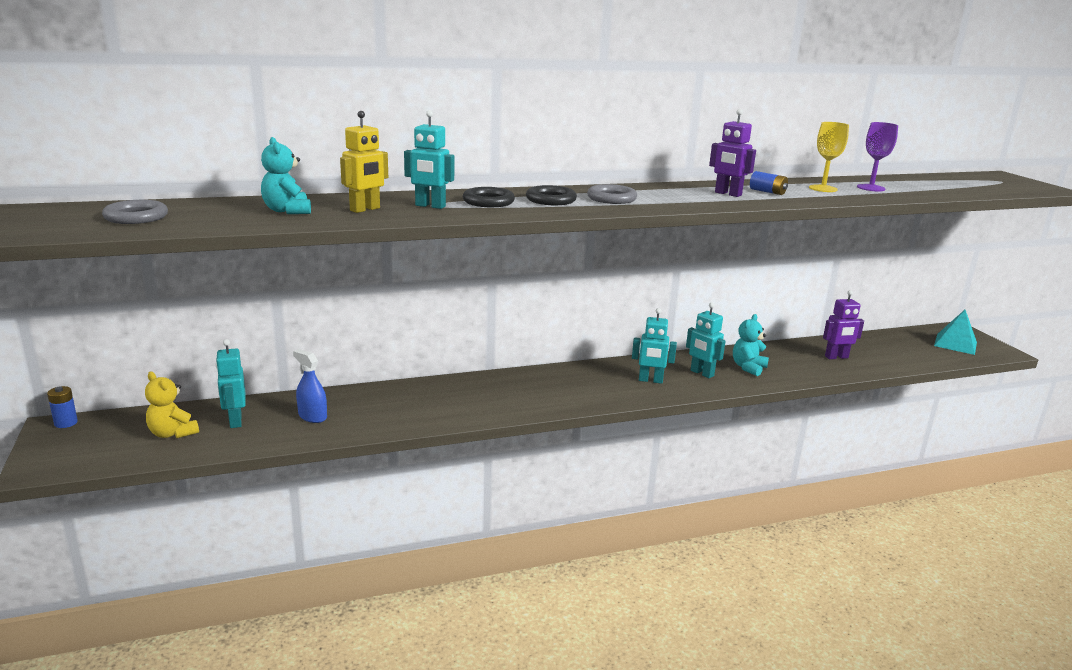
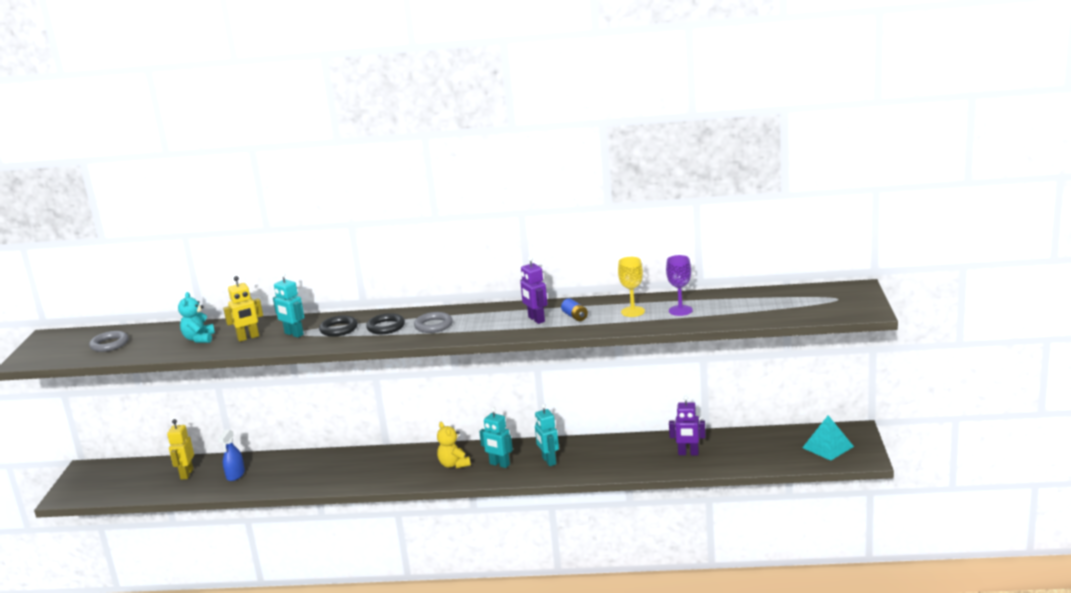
camera: 25 degrees right, 0 degrees up
blue battery [47,386,78,428] -> none
yellow teddy bear [145,372,199,438] -> yellow teddy bear moved to [437,422,471,468]
turquoise robot [216,339,246,428] -> yellow robot [167,419,194,479]
blue spray bottle [293,349,327,423] -> blue spray bottle turned 135 degrees counterclockwise [218,429,245,481]
turquoise teddy bear [733,314,769,376] -> none

